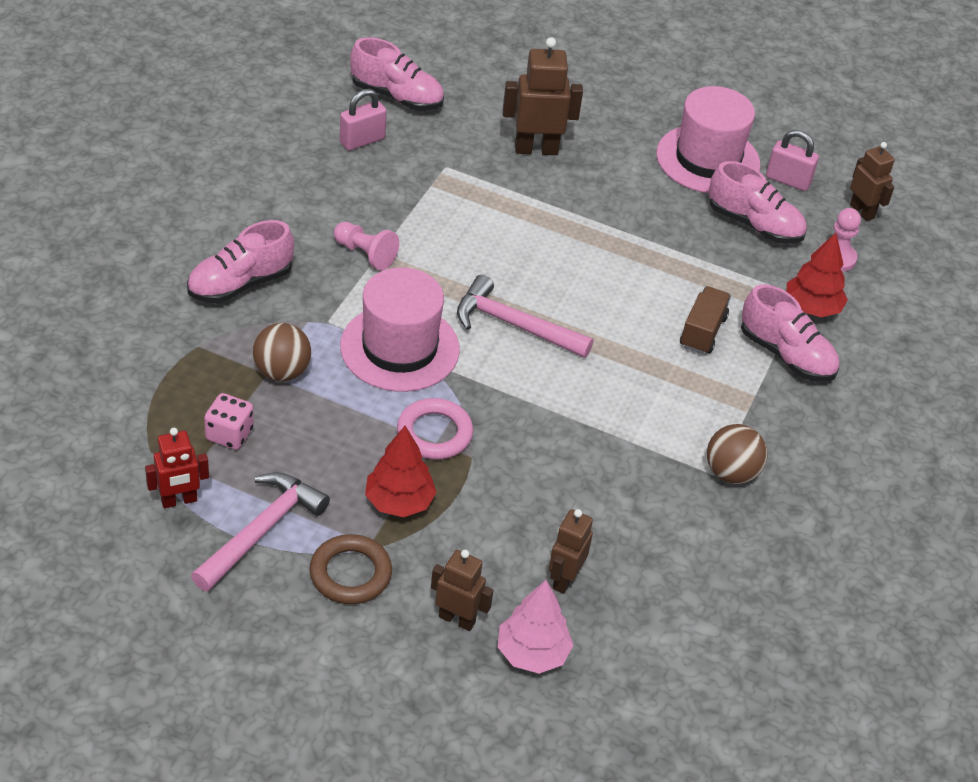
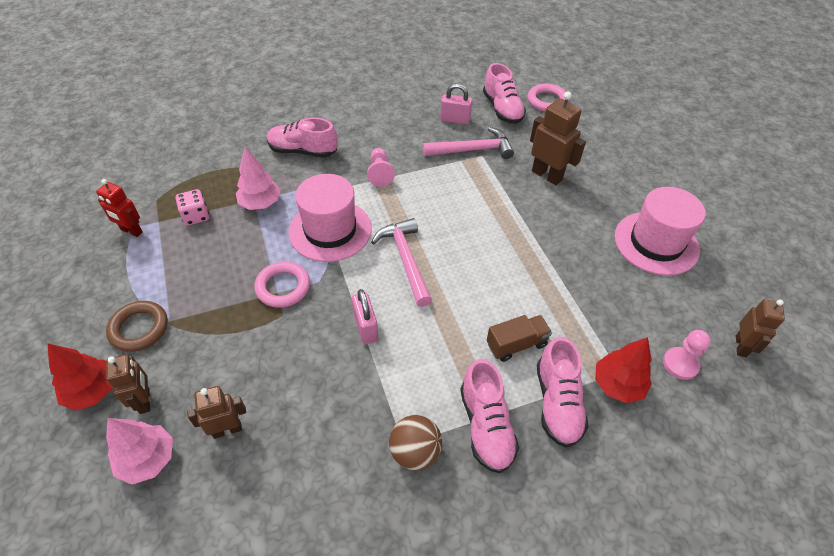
camera: 50 degrees right, 5 degrees up
pink hammer [191,472,330,591] -> pink hammer moved to [423,127,514,159]
brown ball [252,323,311,382] -> pink tree [236,147,281,210]
red tree [365,426,437,517] -> red tree moved to [47,343,113,411]
pink shoe [709,161,807,244] -> pink shoe moved to [460,359,519,473]
pink padlock [766,130,819,191] -> pink padlock moved to [352,289,378,344]
none -> pink ring [528,84,569,112]

